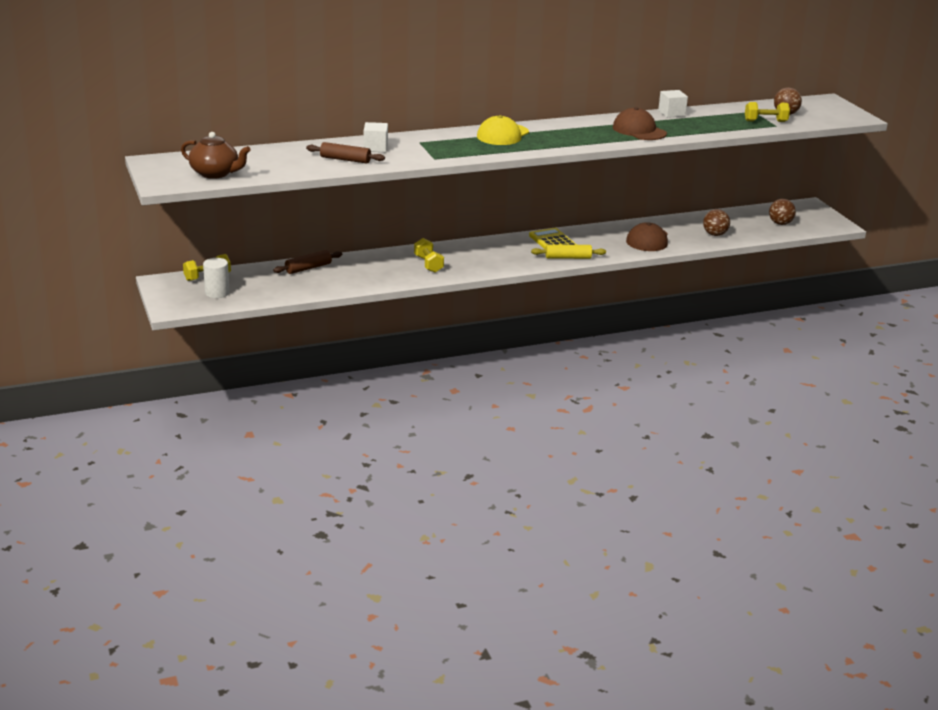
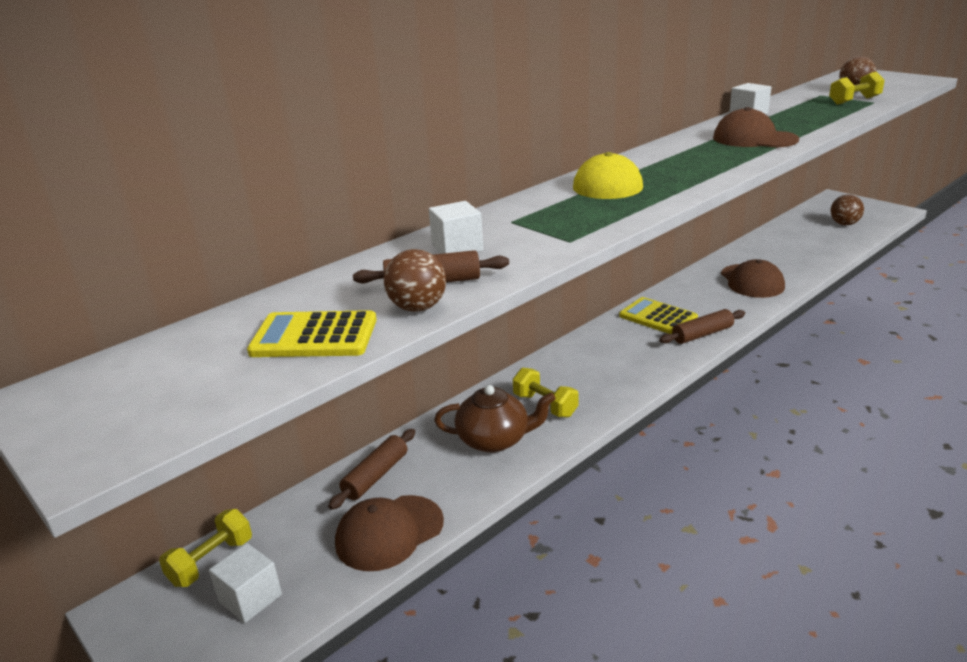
camera: 20 degrees left, 0 degrees up
brown teapot [181,132,251,179] -> brown teapot moved to [434,385,556,453]
white cylinder [203,258,230,298] -> white cube [209,543,282,623]
yellow rolling pin [531,245,606,259] -> brown rolling pin [659,309,745,344]
brown ball [703,209,730,236] -> brown ball moved to [384,249,446,312]
none -> yellow calculator [247,310,377,357]
none -> brown cap [335,495,444,571]

